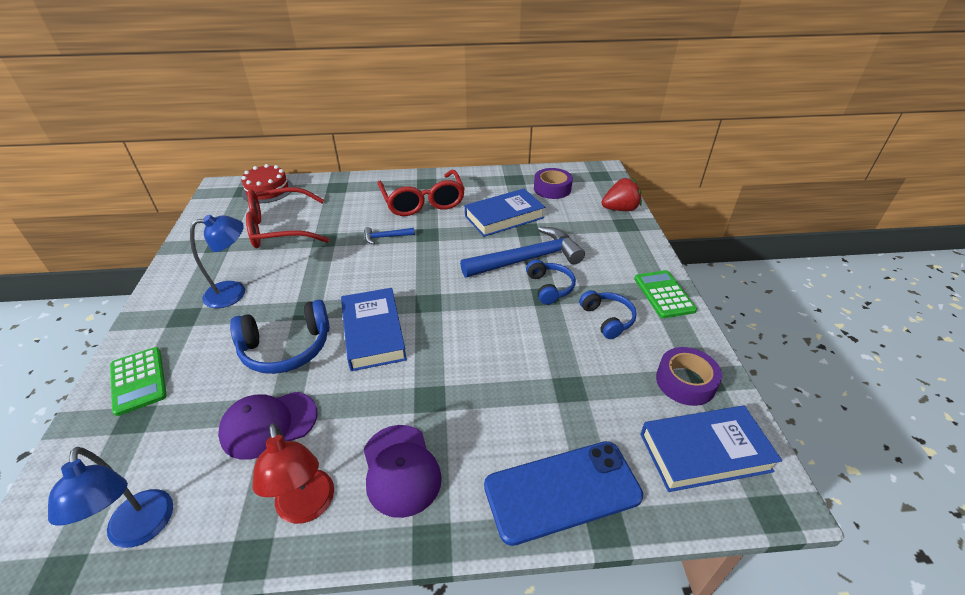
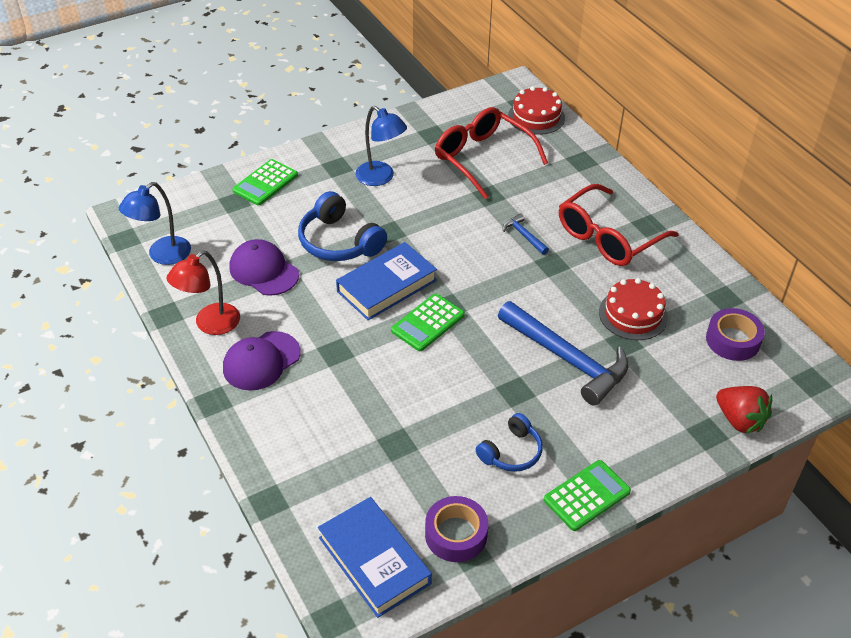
camera: 65 degrees right, 5 degrees up
blue book [465,189,545,237] -> red cake [599,278,668,340]
blue phone [484,441,643,546] -> none
blue headphones [526,259,576,305] -> none
none -> green calculator [391,293,465,351]

